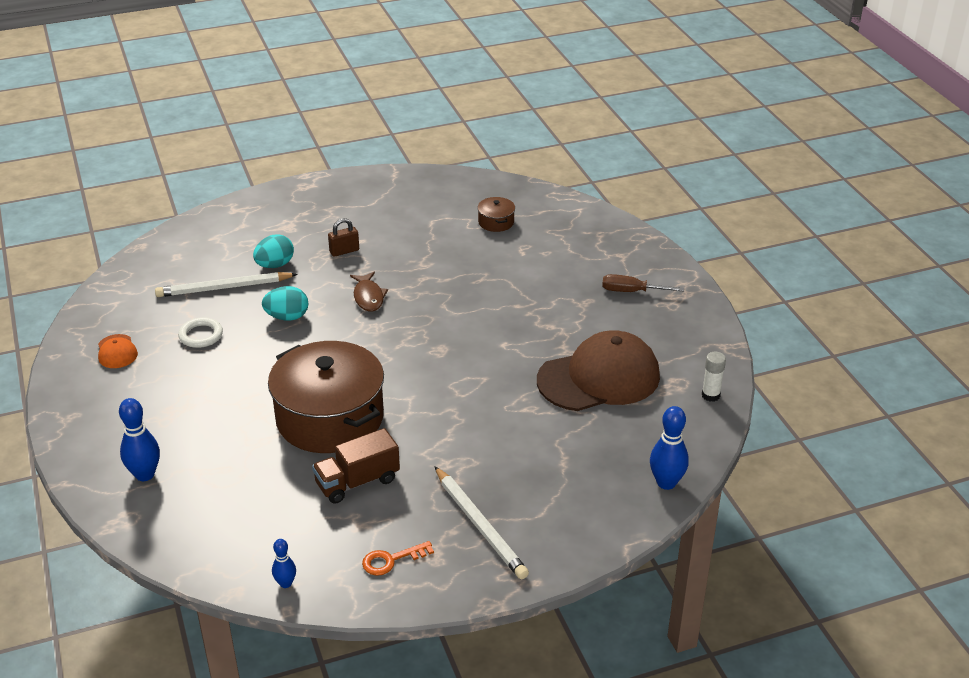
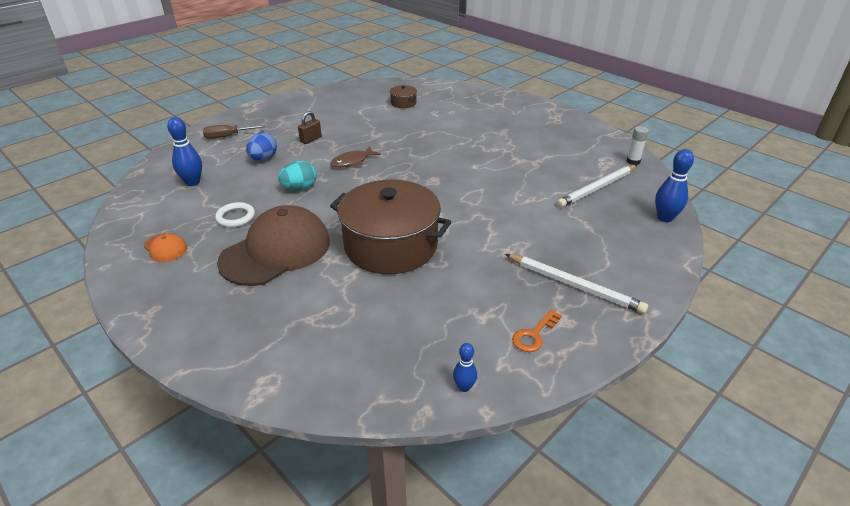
camera: 25 degrees left, 0 degrees up
blue bowling pin [119,398,160,481] -> blue bowling pin moved to [167,117,202,186]
white pencil [155,272,298,297] -> white pencil moved to [557,165,637,208]
turquoise egg [253,234,294,268] -> blue egg [246,132,277,161]
brown truck [312,428,400,504] -> none
brown fish [350,272,388,312] -> brown fish turned 90 degrees clockwise [330,146,381,168]
brown cap [537,330,660,411] -> brown cap moved to [217,205,330,286]
brown screwdriver [602,274,684,292] -> brown screwdriver moved to [203,125,266,139]

